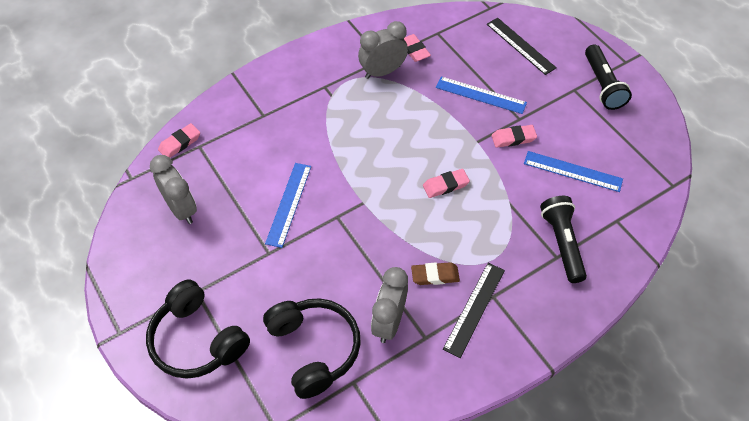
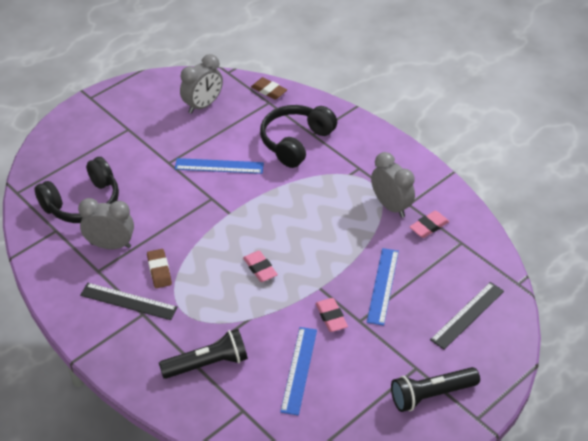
camera: 80 degrees right, 10 degrees down
black headphones [146,279,250,379] -> black headphones moved to [260,105,337,168]
pink eraser [158,123,200,158] -> brown eraser [251,77,287,99]

